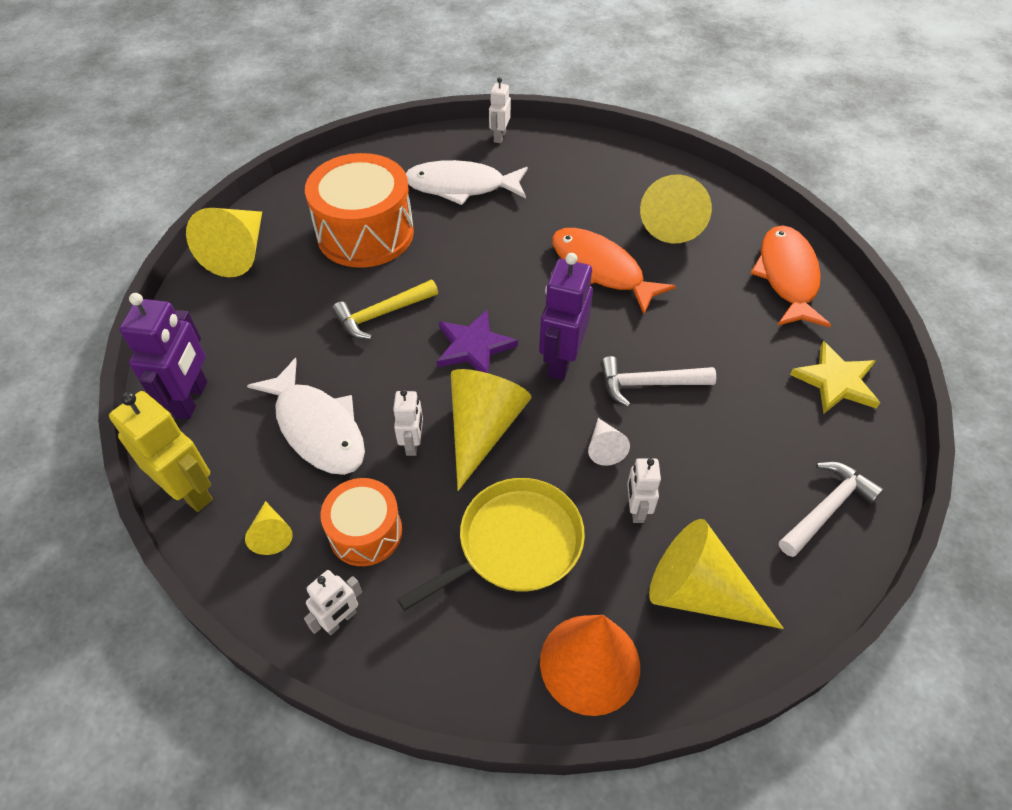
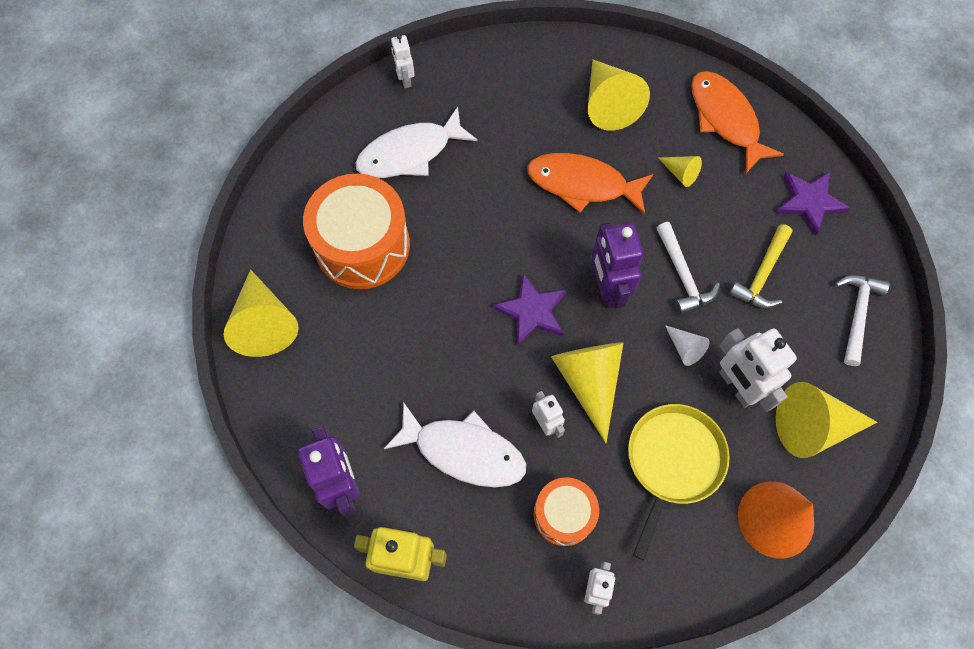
camera: 30 degrees left, 15 degrees up
yellow cone [245,501,293,555] -> yellow cone moved to [658,156,702,187]
yellow hammer [332,280,438,339] -> yellow hammer moved to [729,224,792,309]
white hammer [601,356,716,407] -> white hammer turned 75 degrees counterclockwise [657,222,720,314]
white robot [627,458,661,523] -> white robot [719,328,797,412], size x1.76
yellow star [790,341,880,413] -> purple star [776,171,850,236]

